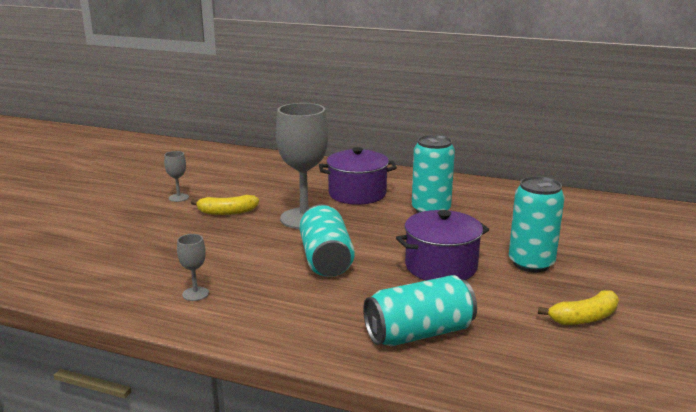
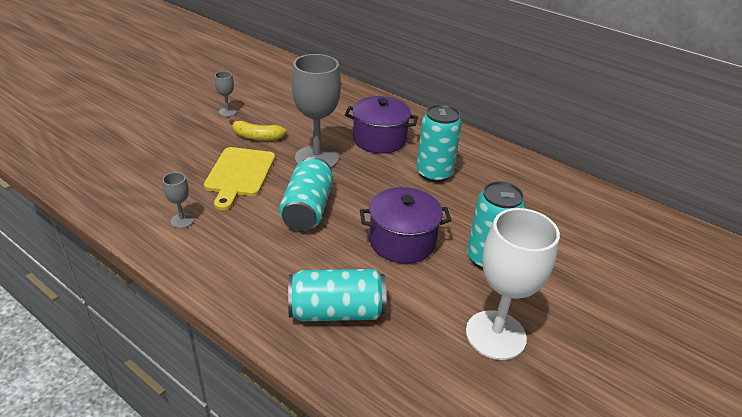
camera: 15 degrees right, 15 degrees up
yellow banana [538,290,619,325] -> white goblet [466,208,560,360]
none -> yellow cutting board [204,147,275,210]

